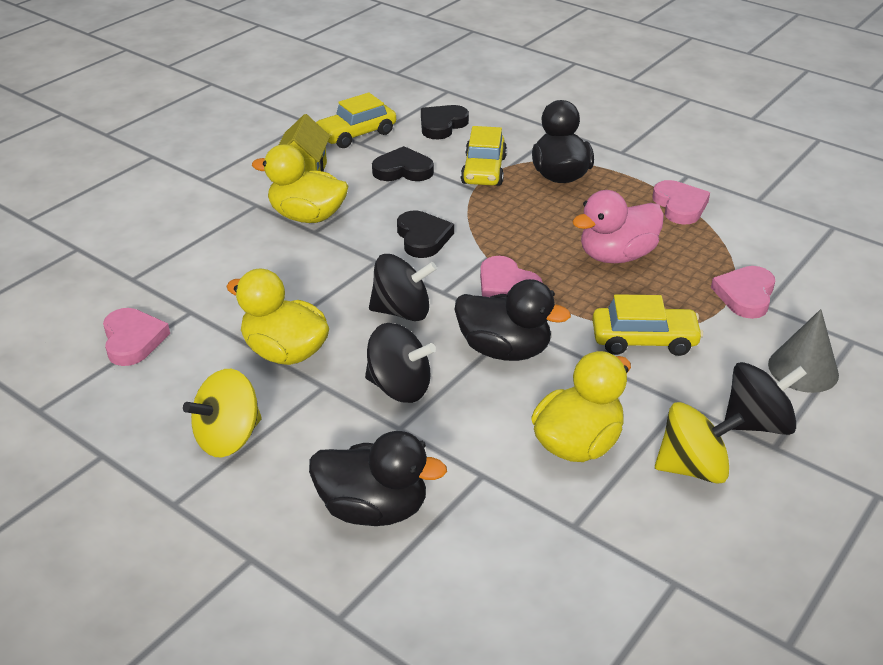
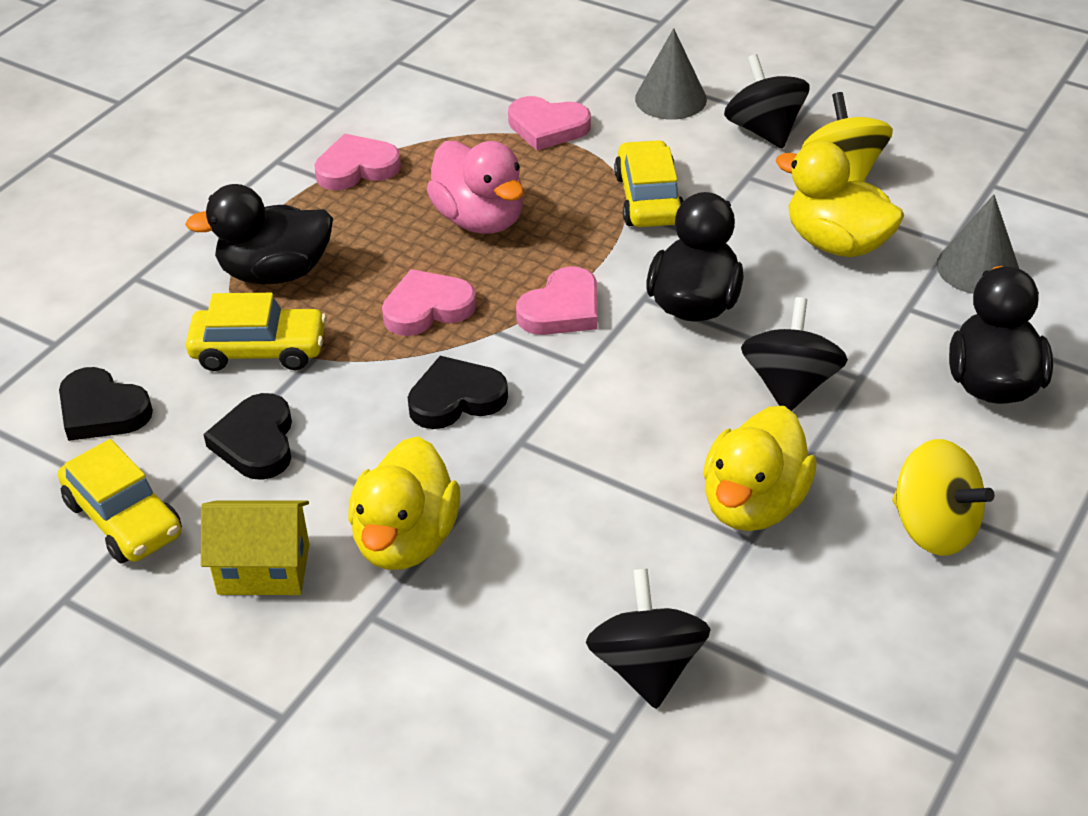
camera: 95 degrees left, 5 degrees up
pink heart [103,308,170,366] -> pink heart moved to [382,269,476,336]
black spinning top [369,254,437,321] -> black spinning top moved to [586,569,711,709]
none -> grey cone [936,194,1019,294]

